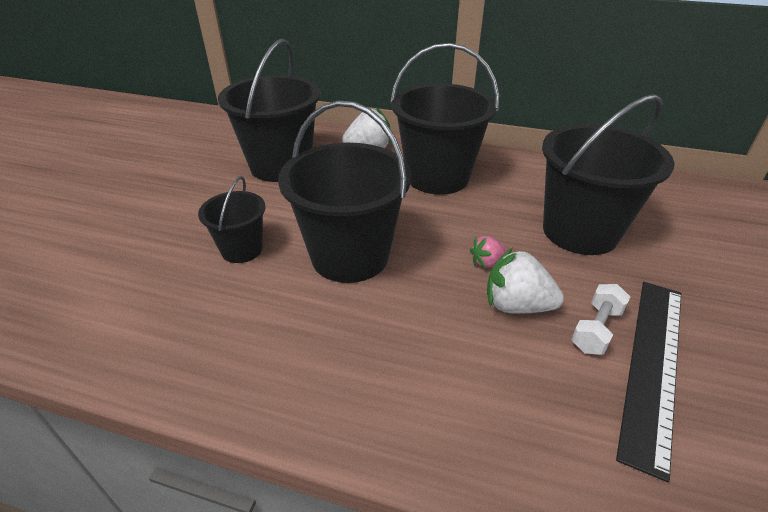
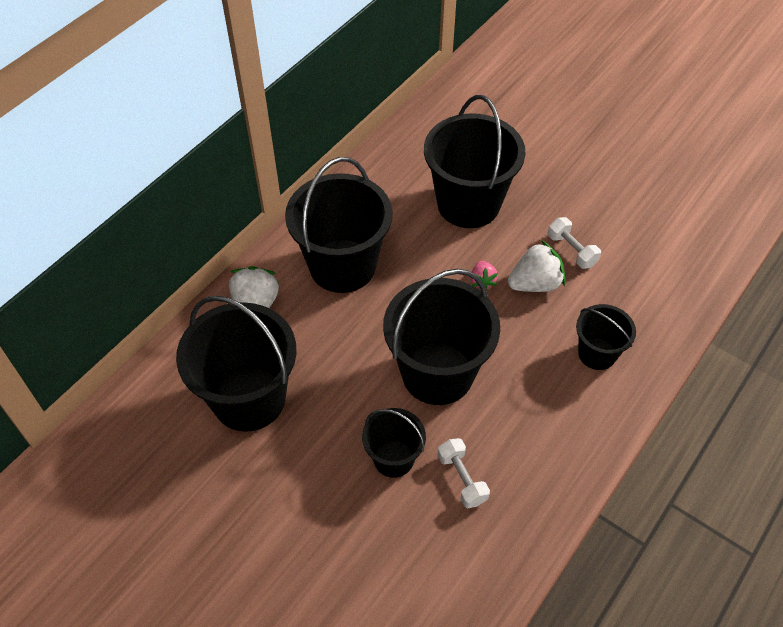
camera: 70 degrees left, 15 degrees up
white strawberry [487,247,564,314] -> white strawberry turned 150 degrees counterclockwise [508,240,565,292]
black ruler [616,282,681,482] -> none
none -> white dumbbell [437,438,490,508]
none -> black bucket [576,304,636,370]

